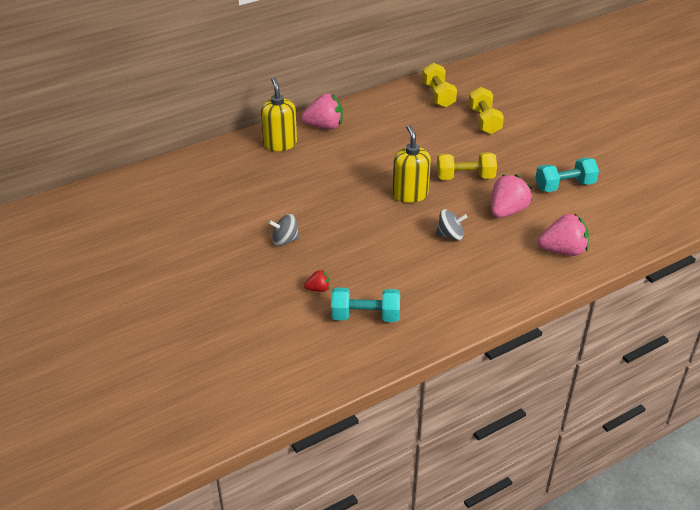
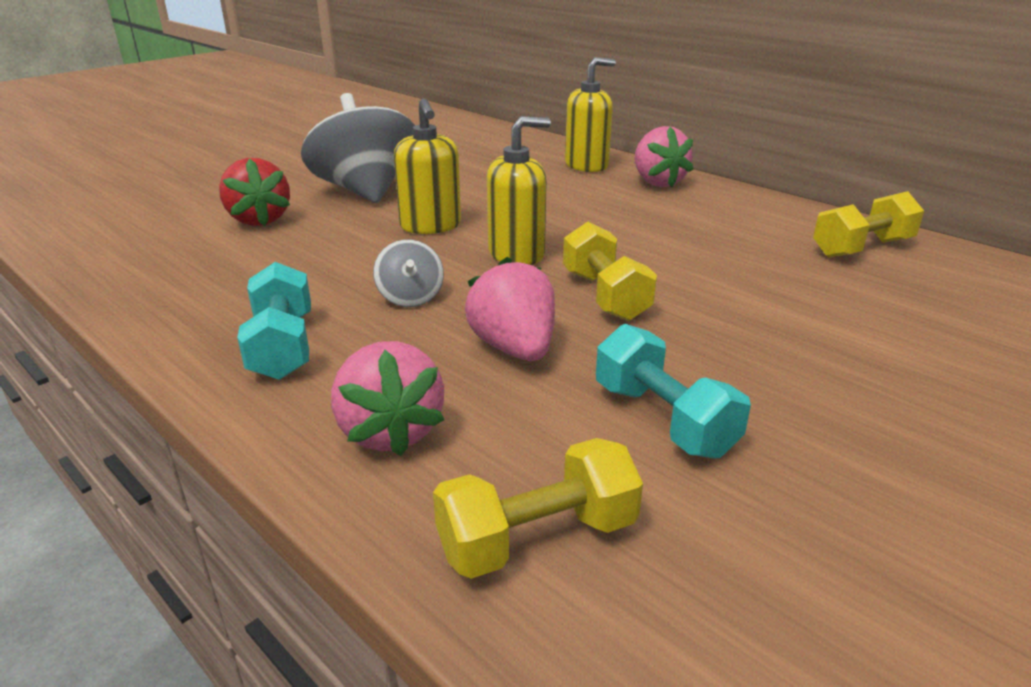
camera: 75 degrees right, 10 degrees down
grey spinning top [269,214,300,246] -> grey spinning top [301,93,415,203], size x2.24
red strawberry [304,270,330,292] -> red strawberry [219,158,290,226], size x2.01
turquoise dumbbell [331,287,400,322] -> turquoise dumbbell moved to [237,262,311,380]
yellow dumbbell [468,87,504,134] -> yellow dumbbell moved to [433,438,643,579]
pink strawberry [491,174,532,218] -> pink strawberry turned 135 degrees counterclockwise [465,257,555,361]
none -> yellow soap dispenser [394,98,461,234]

